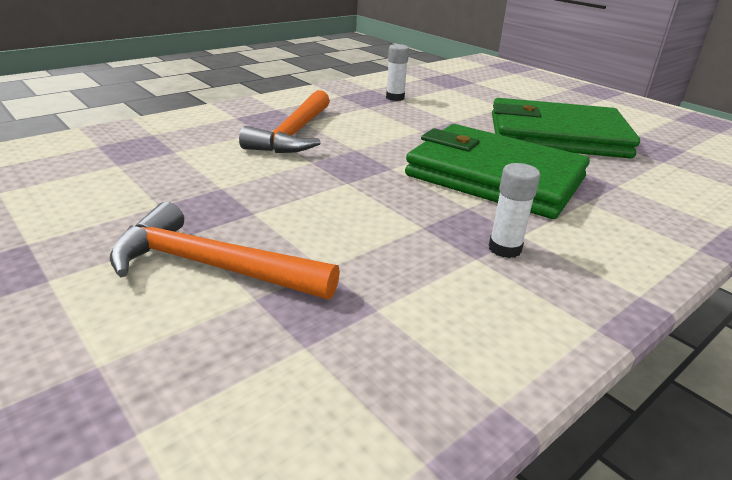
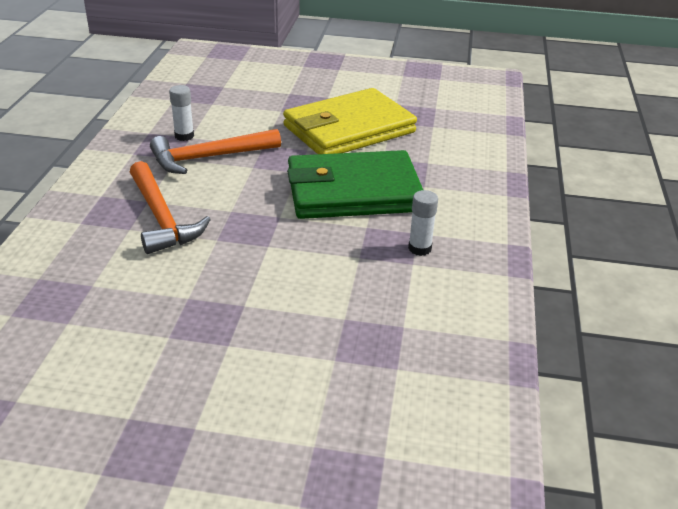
camera: 40 degrees left, 5 degrees up
orange hammer [110,202,340,299] -> orange hammer moved to [150,129,281,174]
green wallet [492,98,640,158] -> yellow wallet [283,88,417,154]

